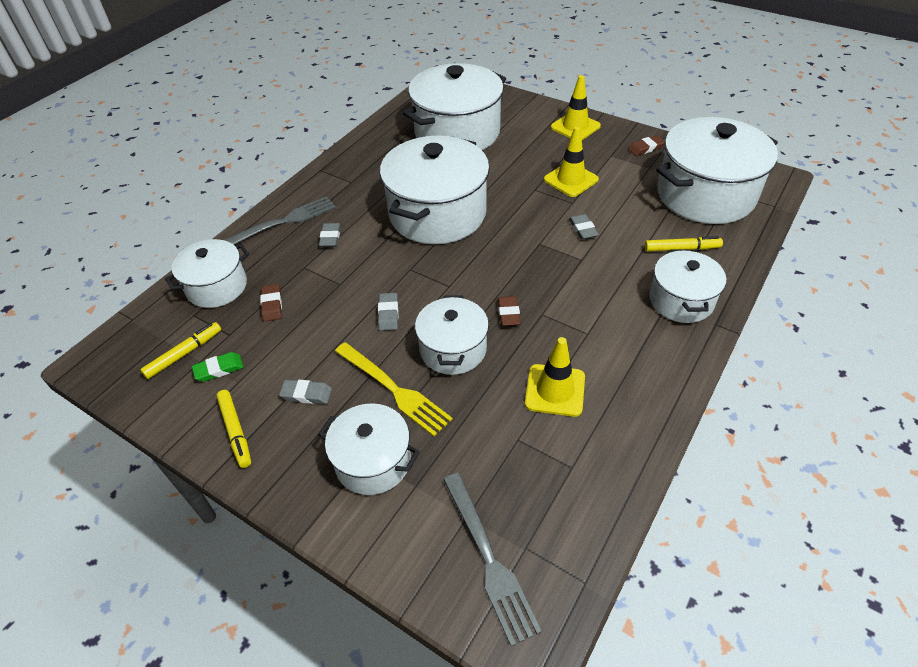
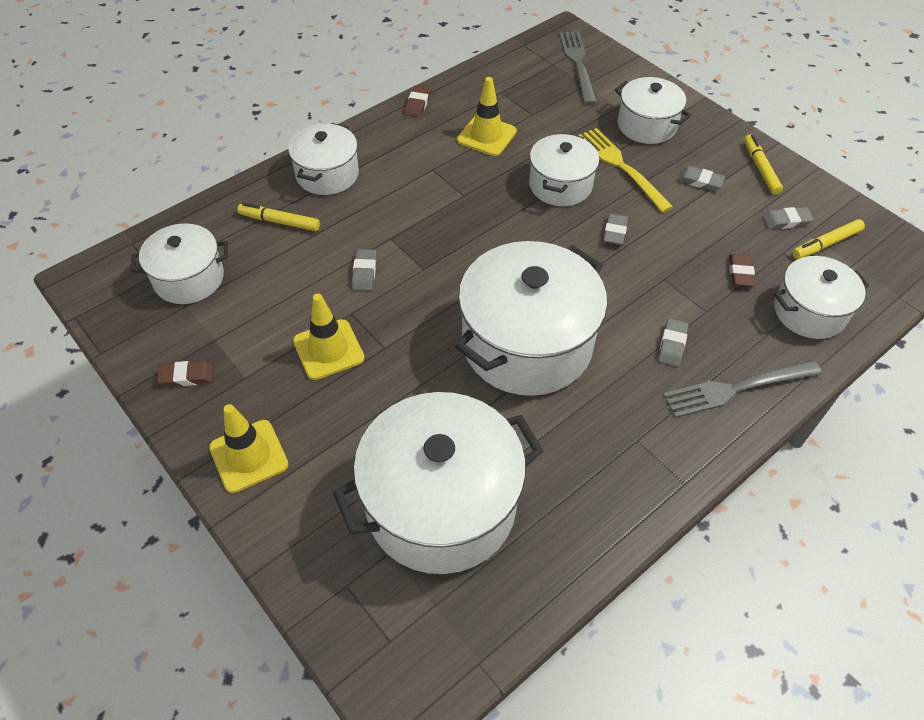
camera: 165 degrees left, 5 degrees up
green eraser [192,352,244,382] -> grey eraser [763,207,814,229]
brown eraser [498,296,521,326] -> brown eraser moved to [404,85,431,117]
white pot [656,117,778,224] -> white pot [131,223,229,304], size x0.57

